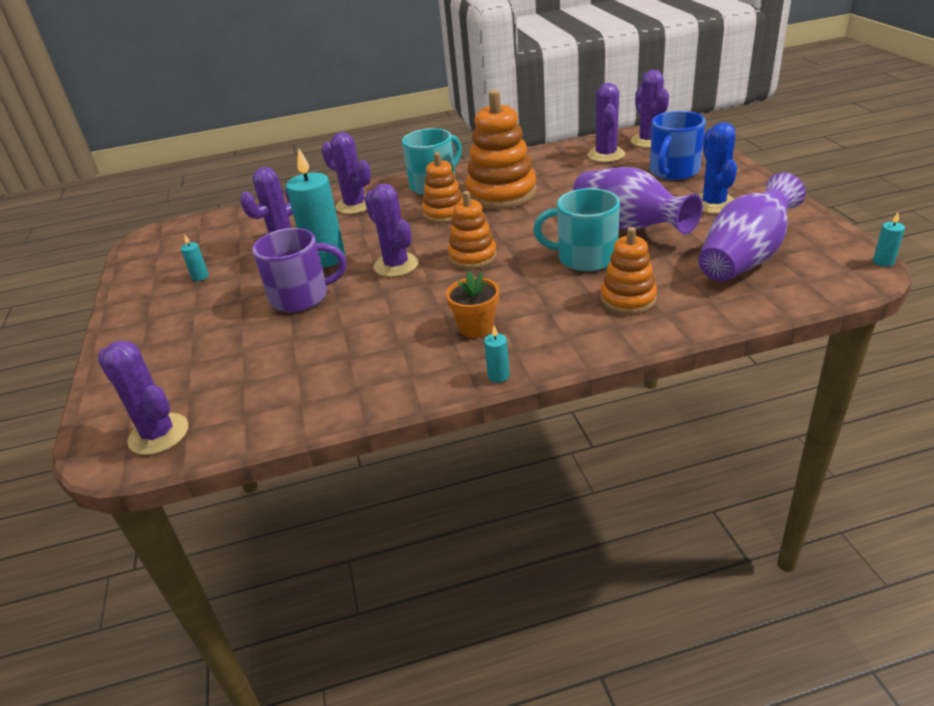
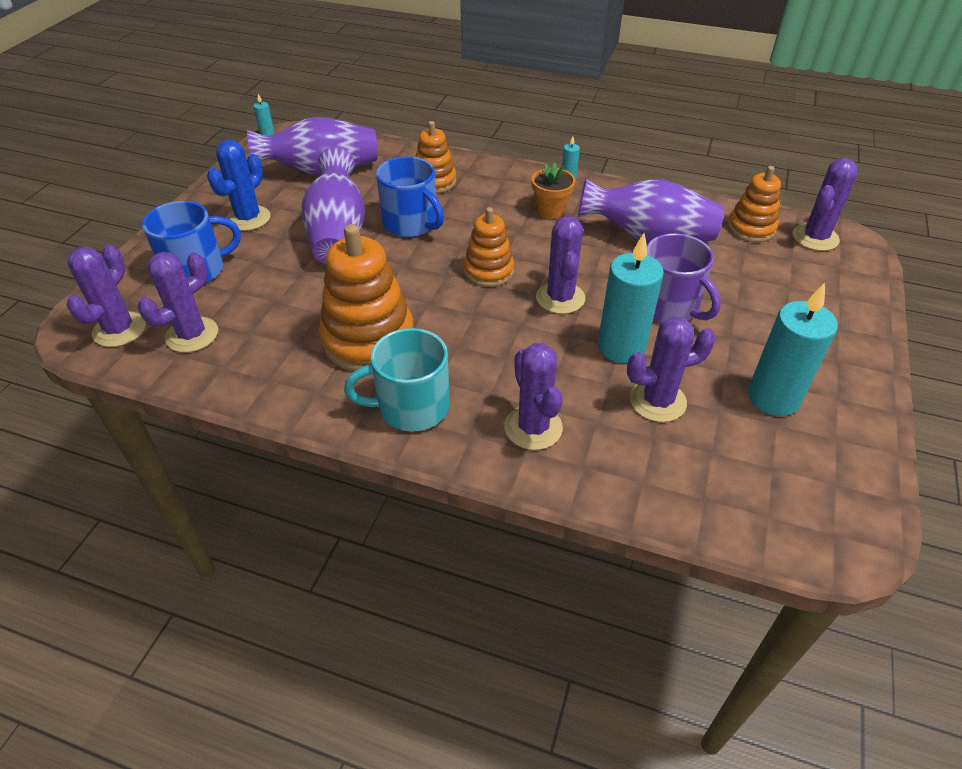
camera: 150 degrees left, 10 degrees up
purple cactus [98,341,188,455] -> purple cactus turned 60 degrees clockwise [793,158,857,251]
turquoise candle [181,234,209,281] -> turquoise candle [748,283,838,416], size x2.39
purple mug [252,228,346,312] -> purple mug turned 150 degrees counterclockwise [647,233,721,323]
orange stacking toy [422,152,463,223] -> orange stacking toy moved to [727,166,781,242]
turquoise mug [533,188,620,272] -> blue mug [376,156,444,237]
none -> purple vase [578,178,724,243]

